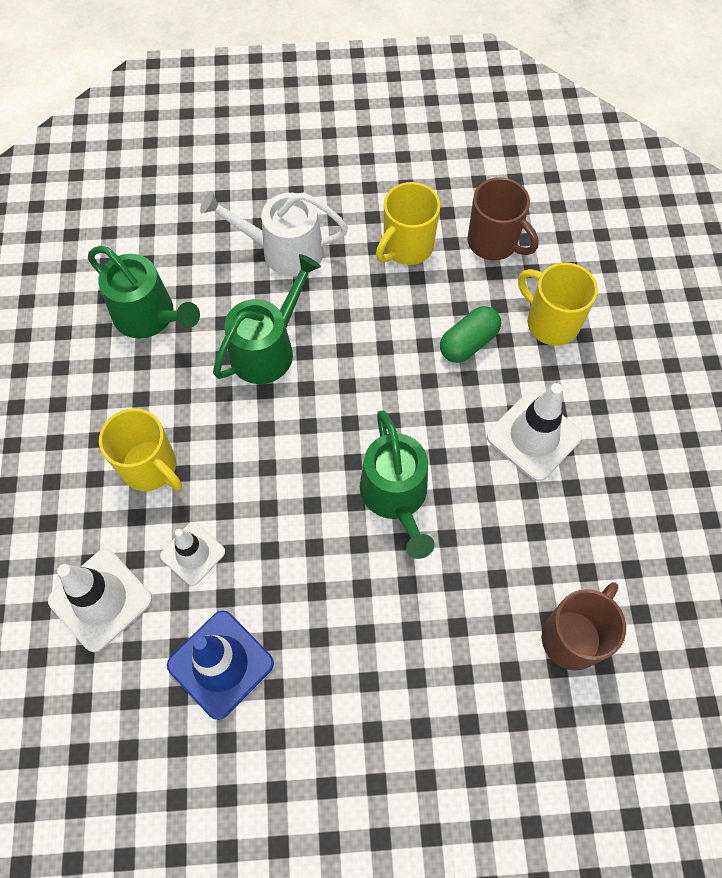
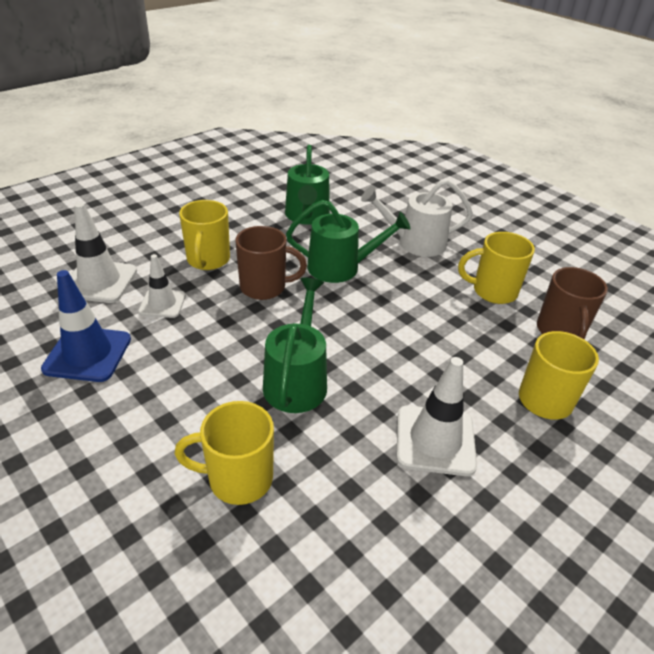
camera: 50 degrees right, 25 degrees down
white watering can [200,191,348,277] -> white watering can turned 60 degrees counterclockwise [361,179,473,257]
green watering can [360,410,435,559] -> green watering can turned 150 degrees clockwise [263,278,327,413]
green capsule [440,306,501,363] -> none
brown mug [542,582,626,670] -> brown mug moved to [235,226,307,300]
none -> yellow mug [175,401,274,505]

